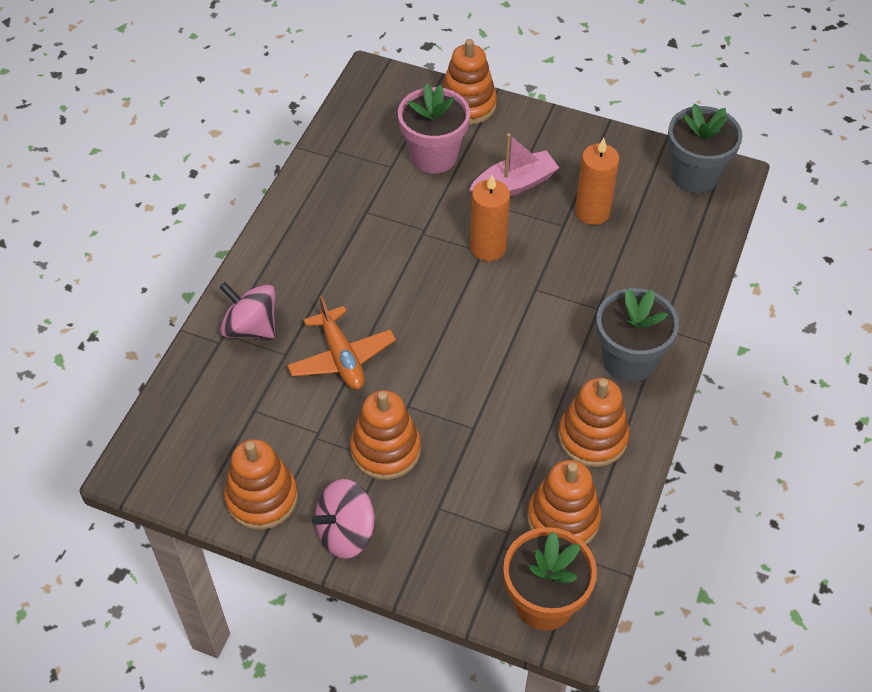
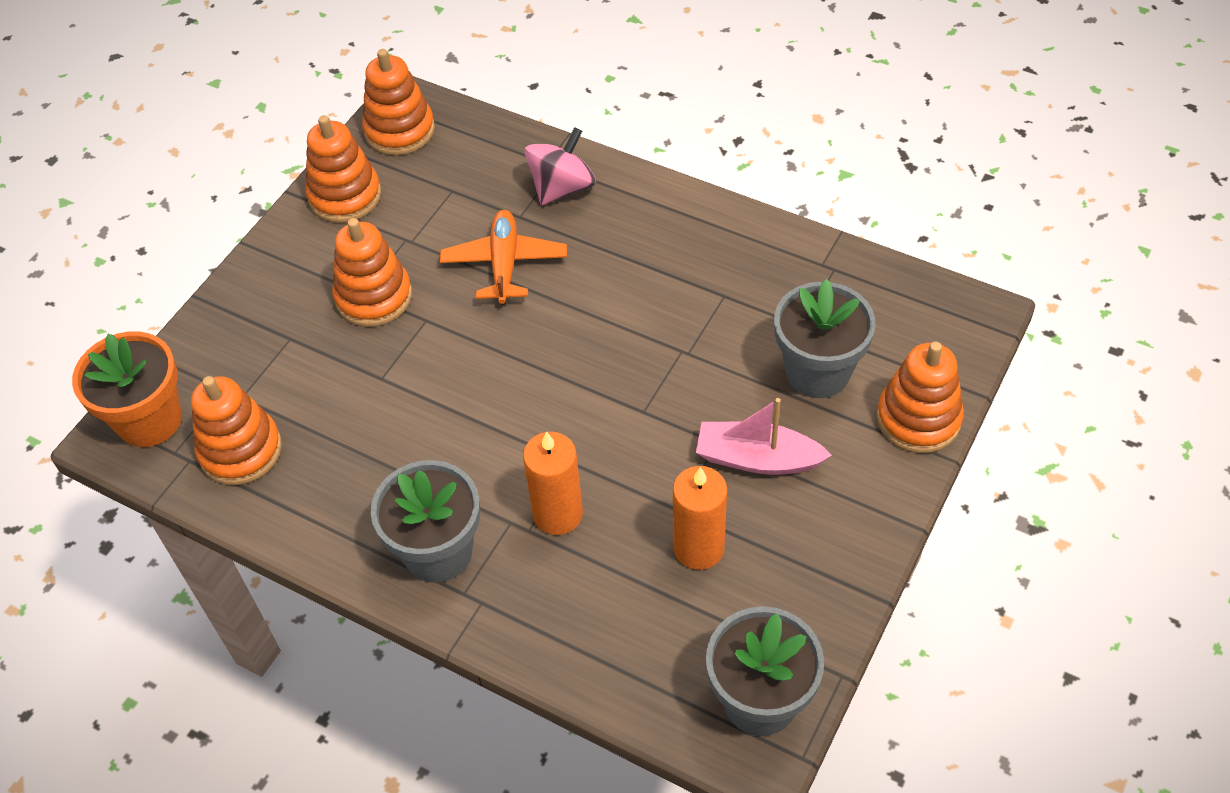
camera: 100 degrees right, 0 degrees up
orange plane [287,295,396,389] -> orange plane turned 105 degrees clockwise [440,210,567,305]
pink spinning top [312,479,375,559] -> none
pink flower pot [398,83,470,174] -> grey flower pot [774,279,875,398]
pink boat [469,133,559,196] -> pink boat turned 120 degrees clockwise [696,398,832,475]
orange candle [470,175,510,261] -> orange candle moved to [523,432,583,535]
orange stacking toy [558,378,629,467] -> orange stacking toy moved to [362,49,435,155]

